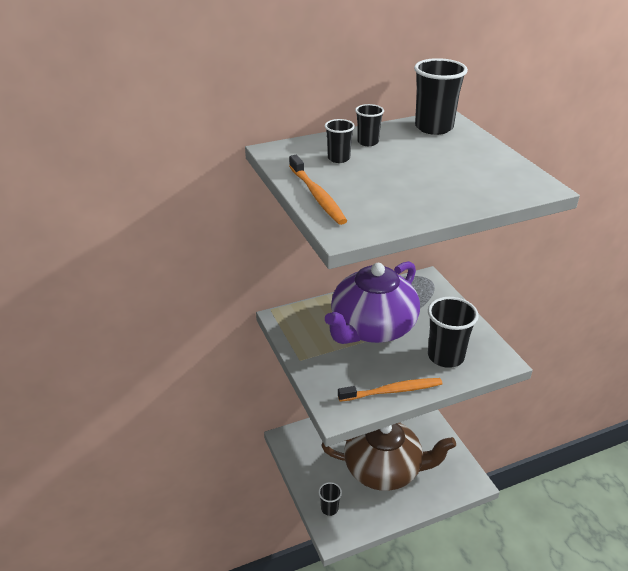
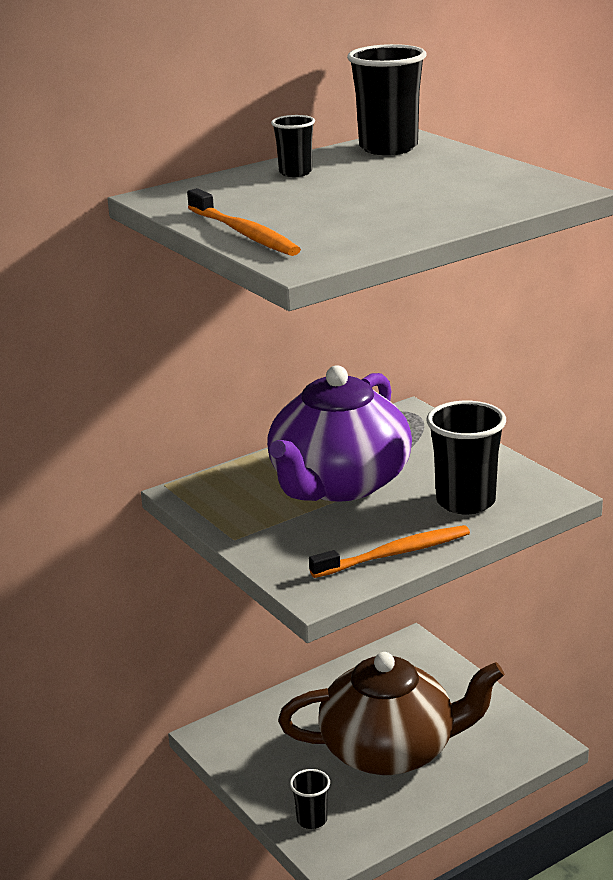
camera: 10 degrees left, 10 degrees down
black cup [325,119,355,163] -> none

